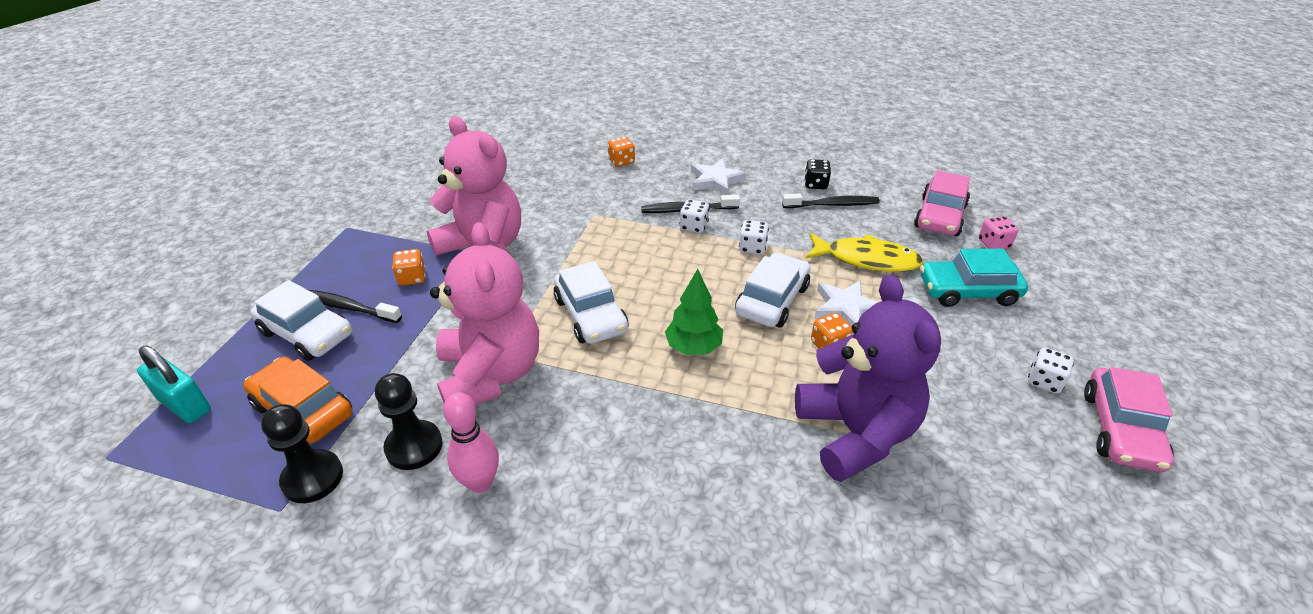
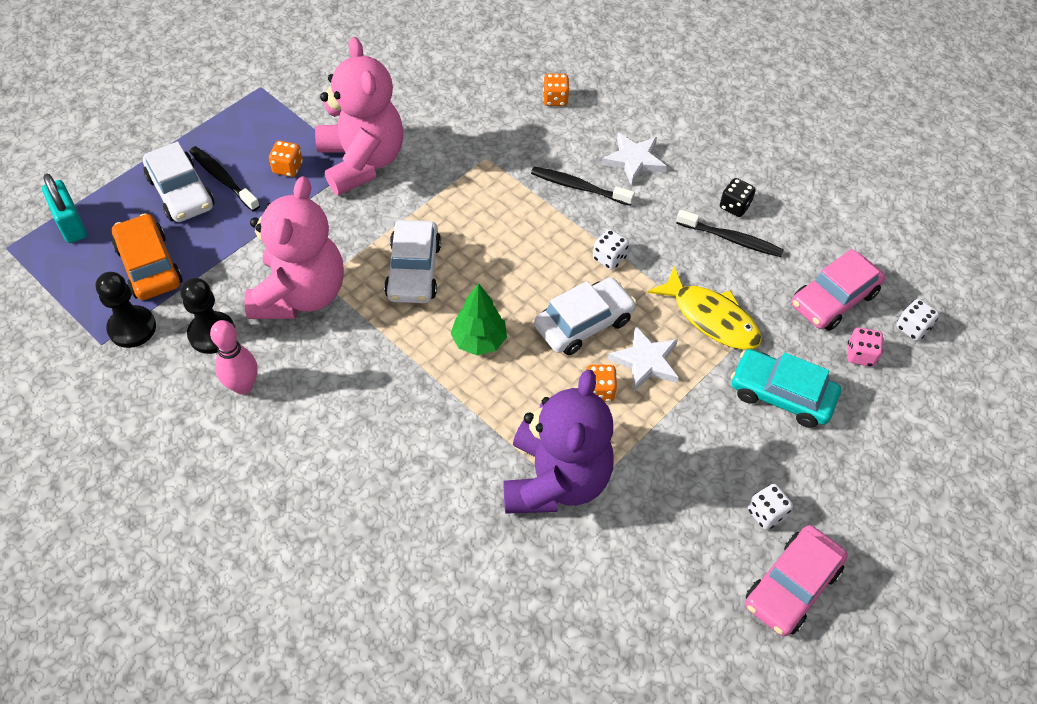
camera: 25 degrees right, 15 degrees up
white dice [680,199,709,233] -> white dice moved to [896,299,939,341]

